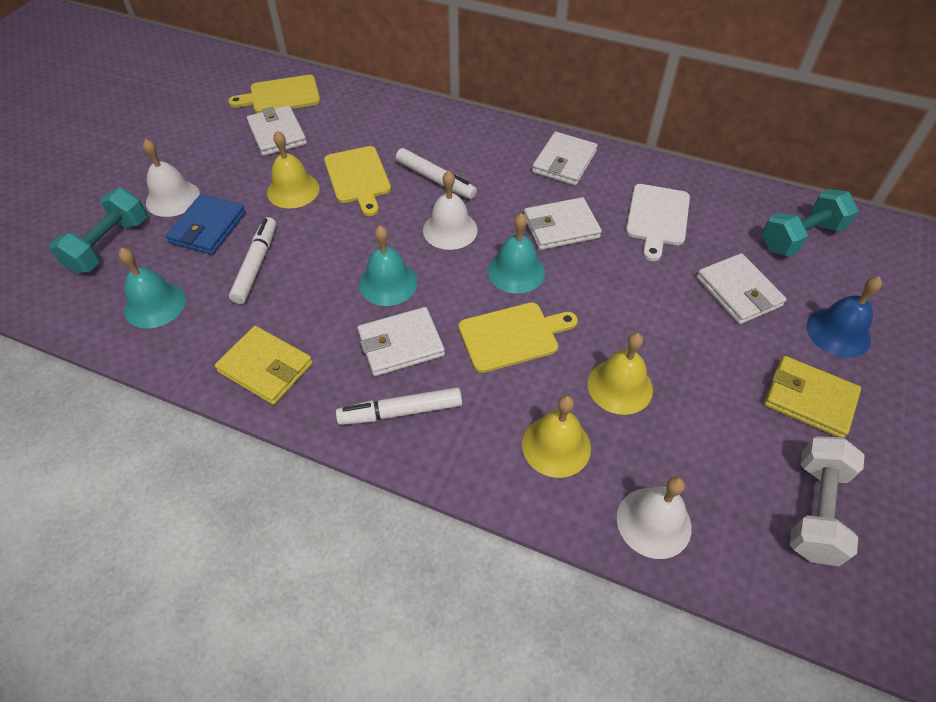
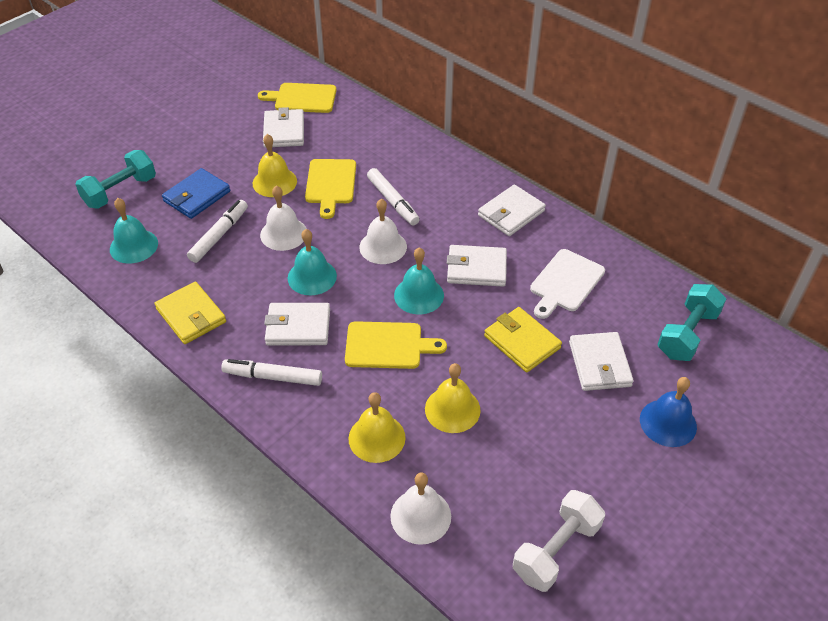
camera: 20 degrees right, 5 degrees down
white bell [143,139,200,217] -> white bell moved to [260,185,307,251]
turquoise dumbbell [762,189,858,257] -> turquoise dumbbell turned 45 degrees counterclockwise [657,284,726,361]
yellow wallet [764,356,861,438] -> yellow wallet moved to [484,307,562,372]

